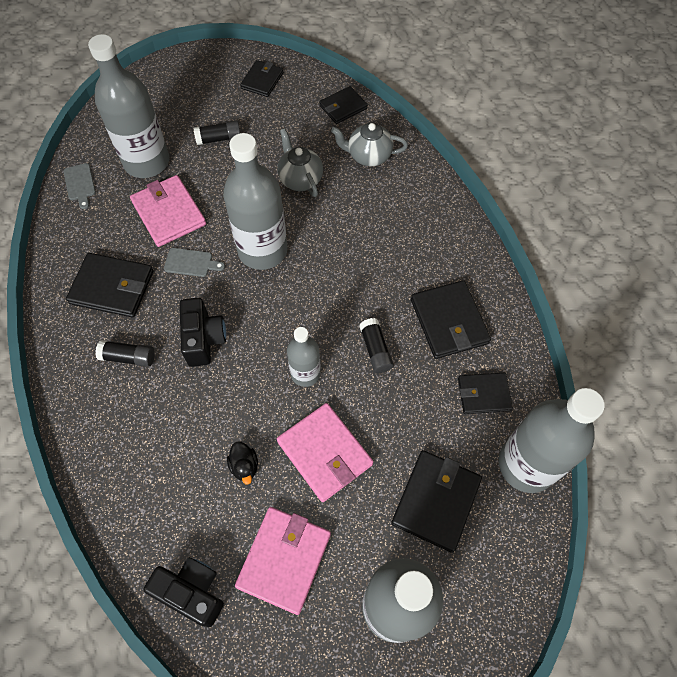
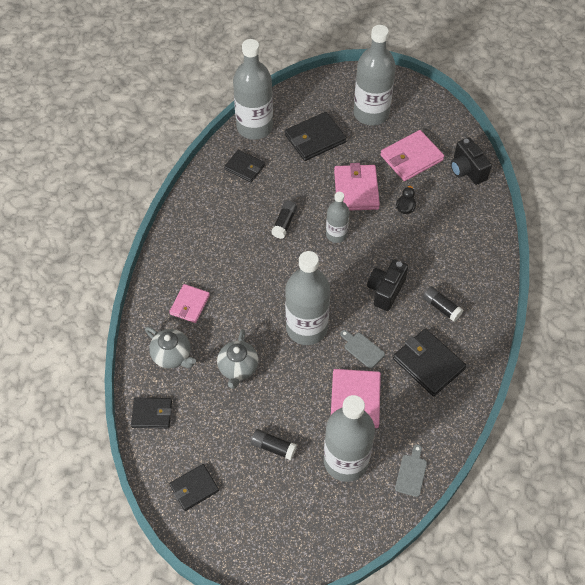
camera: 145 degrees left, 5 degrees down
black wallet [411,280,491,359] -> none
none -> pink wallet [169,284,210,323]

